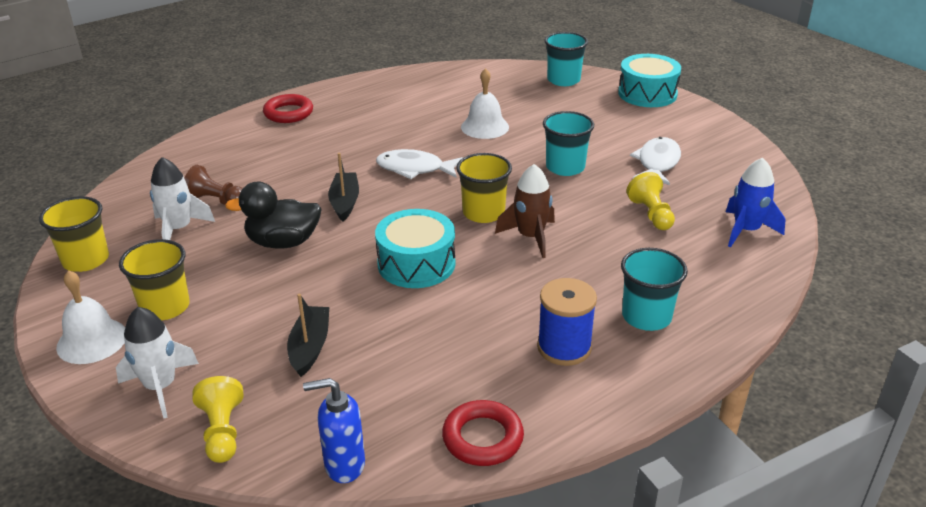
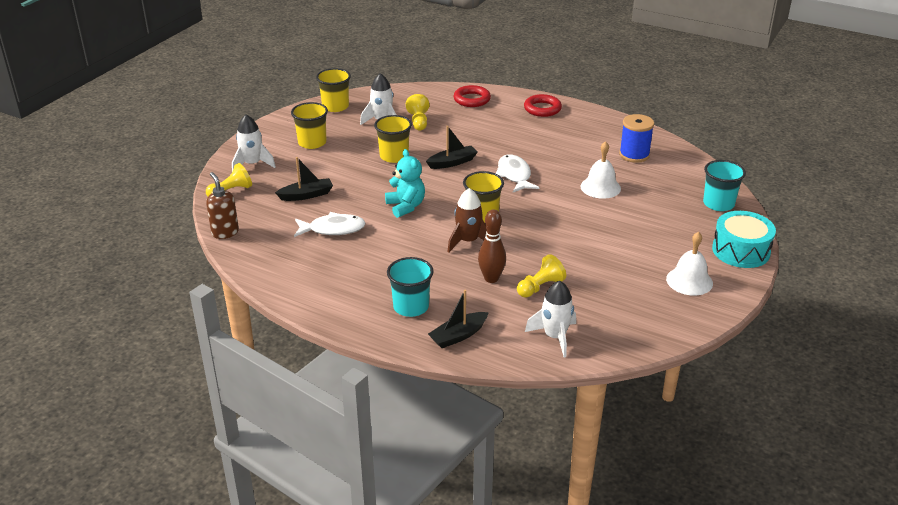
camera: 65 degrees right, 0 degrees up
white bell [56,270,125,364] -> white bell moved to [666,232,713,296]
brown pawn [184,165,243,205] -> yellow pawn [406,94,429,131]
black duck [225,182,322,249] -> yellow cup [374,115,412,163]
blue soap dispenser [303,378,365,483] -> brown soap dispenser [206,172,239,239]
turquoise drum [375,209,455,288] -> turquoise teddy bear [385,149,425,218]
red ring [442,400,524,466] -> red ring moved to [454,85,491,107]
blue spool [537,278,597,366] -> blue spool moved to [619,114,654,163]
turquoise cup [543,111,594,176] -> none
white fish [630,137,681,185] -> white fish moved to [294,212,366,237]
blue rocket [726,158,785,247] -> white rocket [525,281,576,358]
none -> black boat [428,290,489,348]
none -> brown bowling pin [478,209,506,283]

